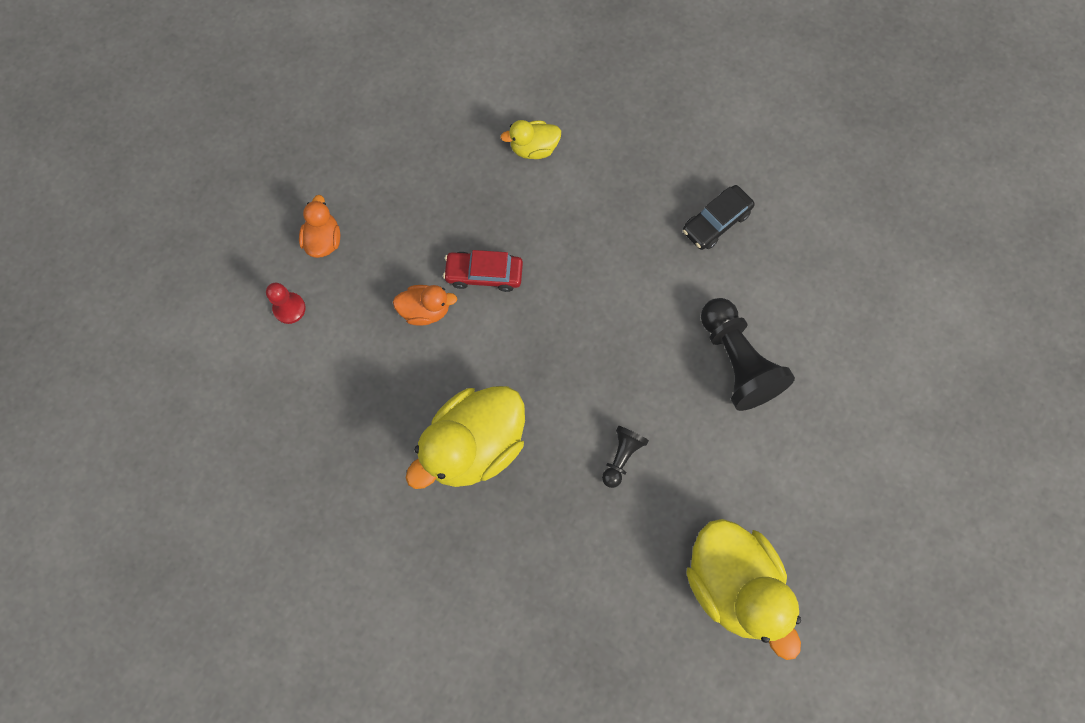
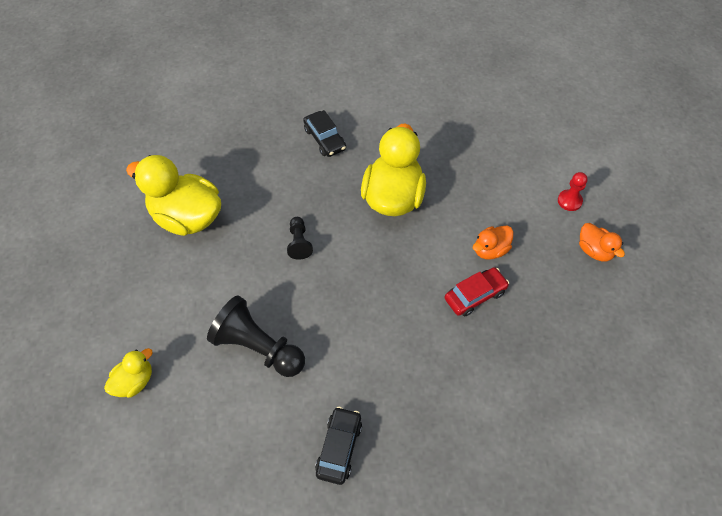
camera: 145 degrees right, 15 degrees down
yellow duck [500,120,561,159] -> yellow duck moved to [104,348,153,398]
none -> black car [303,110,346,157]

